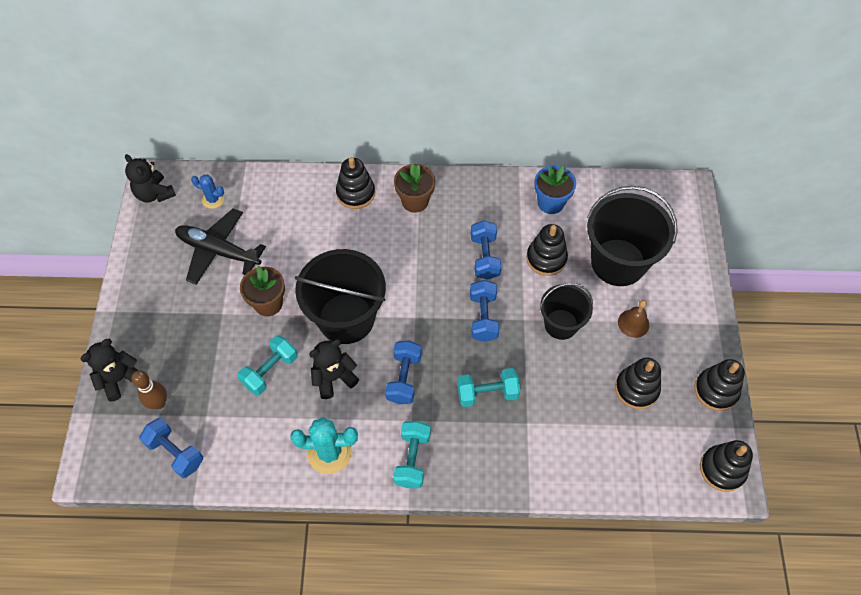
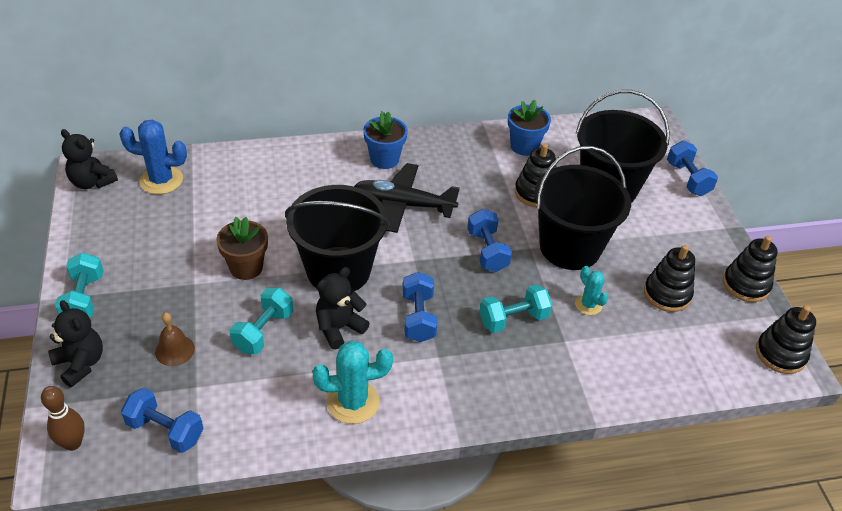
camera: 15 degrees left, 15 degrees down
black teddy bear [80,339,138,402] -> black teddy bear turned 105 degrees clockwise [48,300,103,388]
brown bowling pin [131,370,167,409] -> brown bowling pin moved to [41,386,85,451]
black plane [175,209,266,285] -> black plane moved to [354,163,460,233]
blue cactus [191,175,224,209] -> blue cactus [120,120,187,194], size x1.72
black stacking toy [336,157,375,209] -> none
turquoise dumbbell [393,421,431,488] -> turquoise dumbbell moved to [55,253,104,318]
brown flower pot [394,164,435,213] -> blue flower pot [363,111,408,169]
blue dumbbell [471,220,502,280] -> blue dumbbell moved to [667,141,718,196]
black bucket [540,283,593,340] -> black bucket [534,146,631,270], size x1.68
brown bell [618,300,649,338] -> brown bell moved to [155,312,195,366]
none -> turquoise cactus [575,266,608,315]

